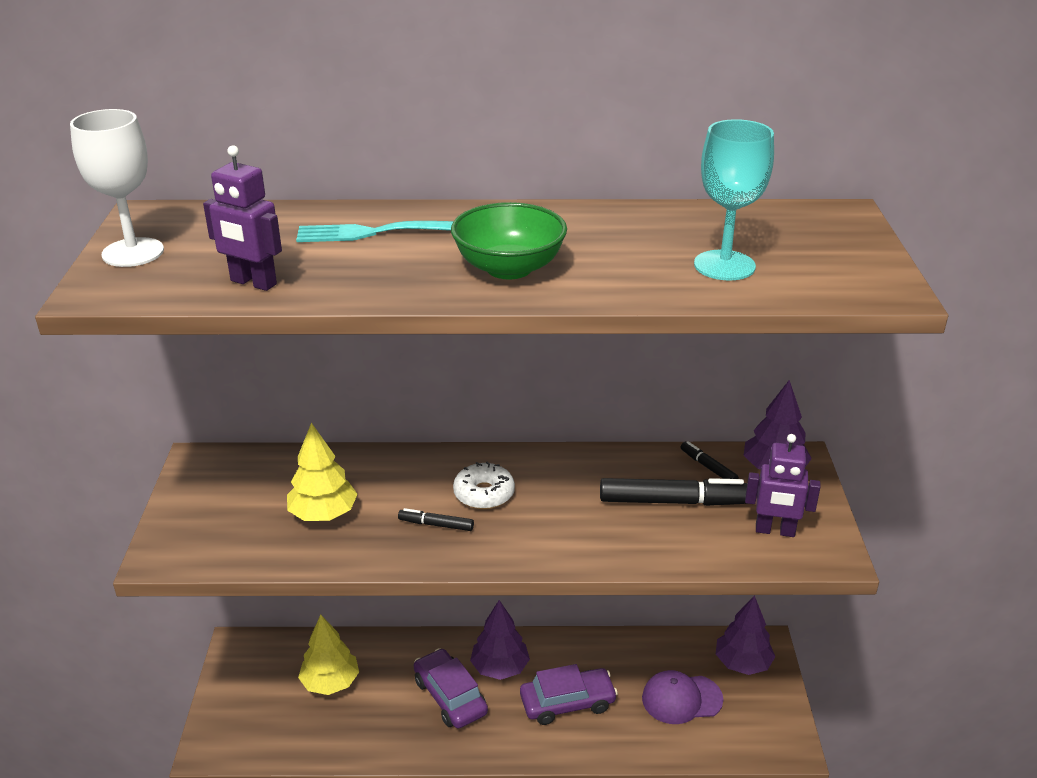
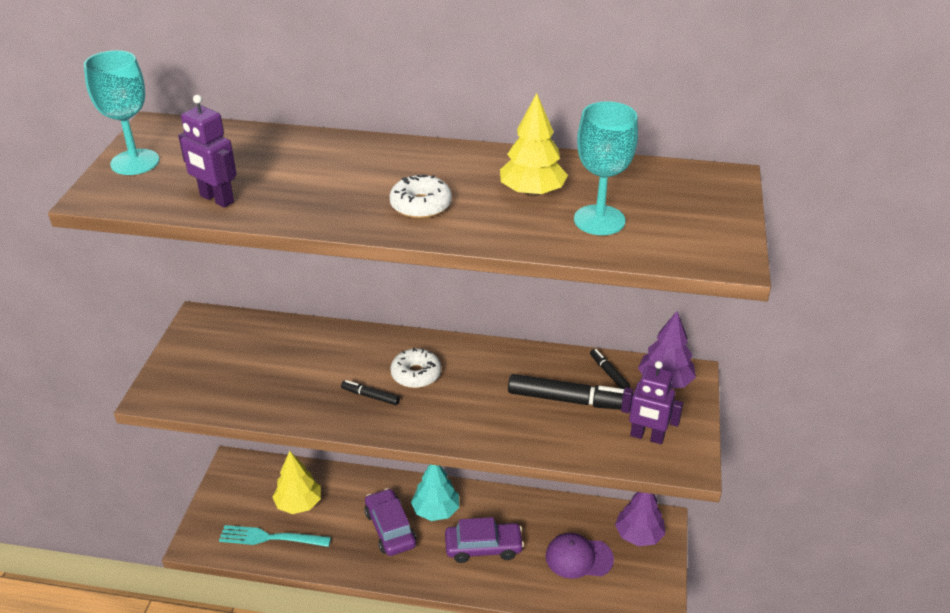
camera: 10 degrees right, 5 degrees up
white goblet [70,109,164,267] -> turquoise goblet [84,50,159,175]
yellow tree [287,423,358,521] -> yellow tree moved to [500,93,568,197]
turquoise fork [296,221,453,242] -> turquoise fork moved to [219,525,331,547]
green bowl [451,202,567,280] -> white donut [389,174,452,219]
purple tree [470,600,530,680] -> turquoise tree [411,464,459,521]

